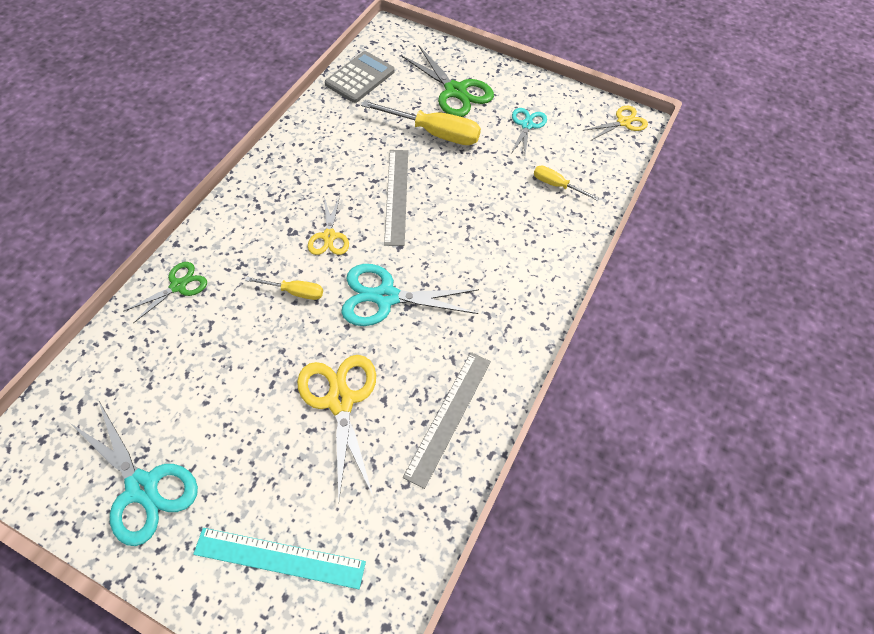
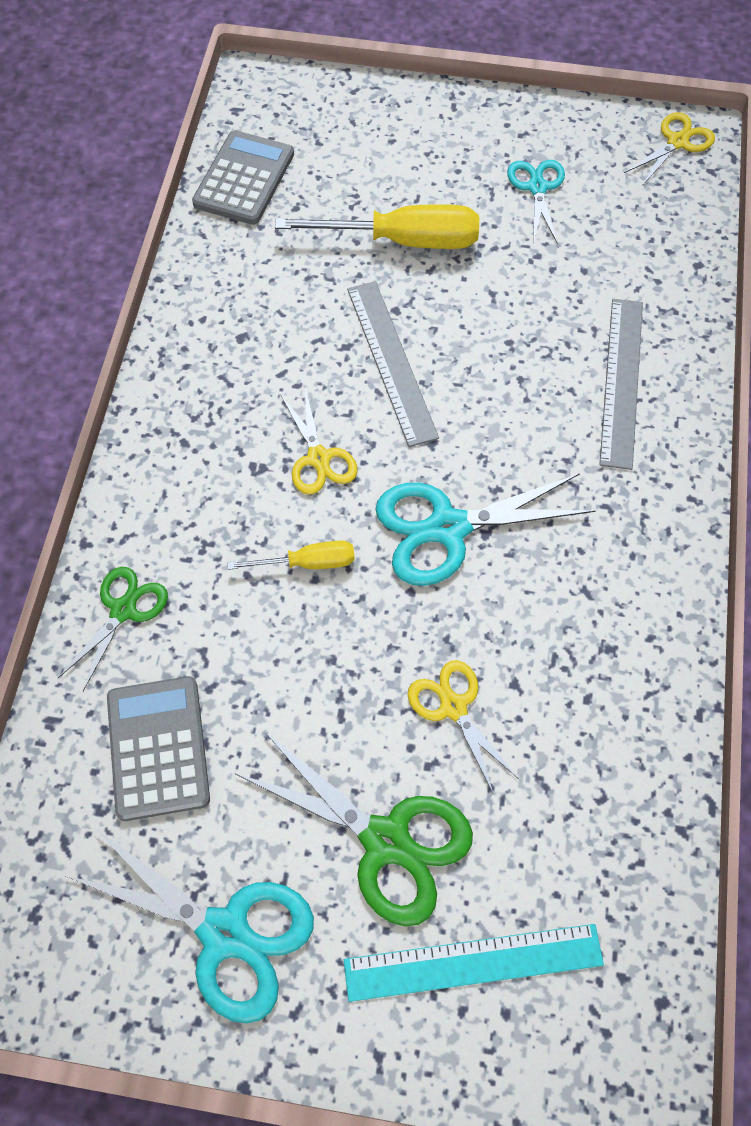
camera: 15 degrees left, 5 degrees up
yellow scissors [297,355,376,501] -> yellow scissors [408,660,519,793], size x0.59
green scissors [401,45,494,117] -> green scissors moved to [236,731,473,926]
grey ruler [403,352,491,489] -> grey ruler moved to [599,299,643,470]
yellow screwdriver [534,166,599,201] -> none
none -> grey calculator [107,676,210,821]

